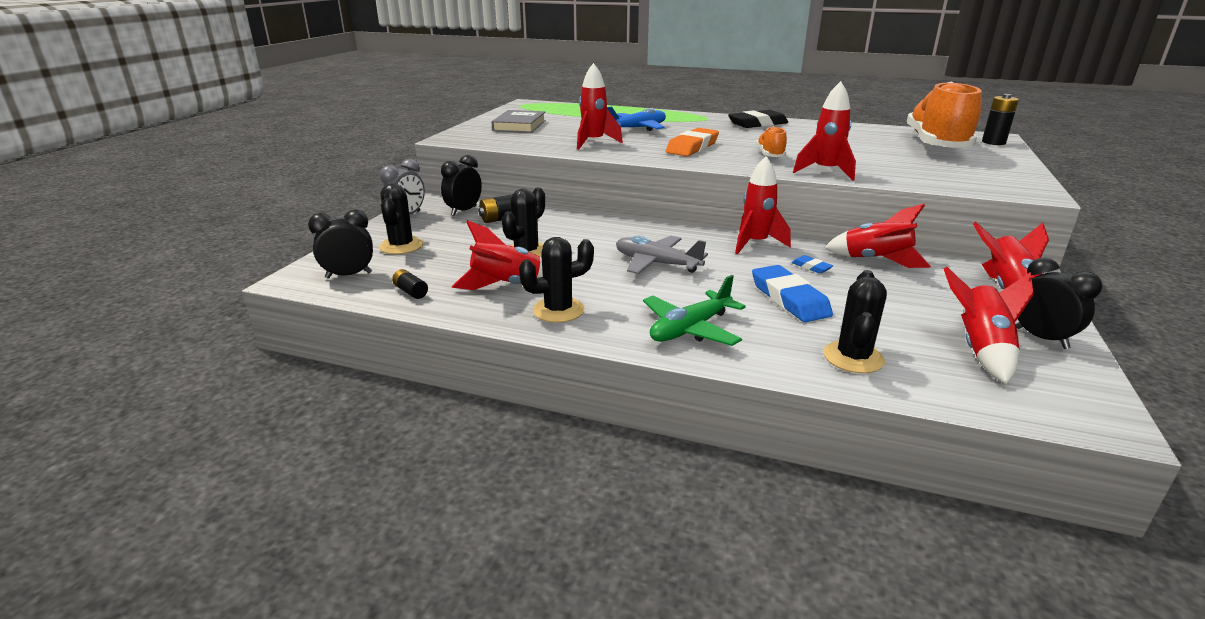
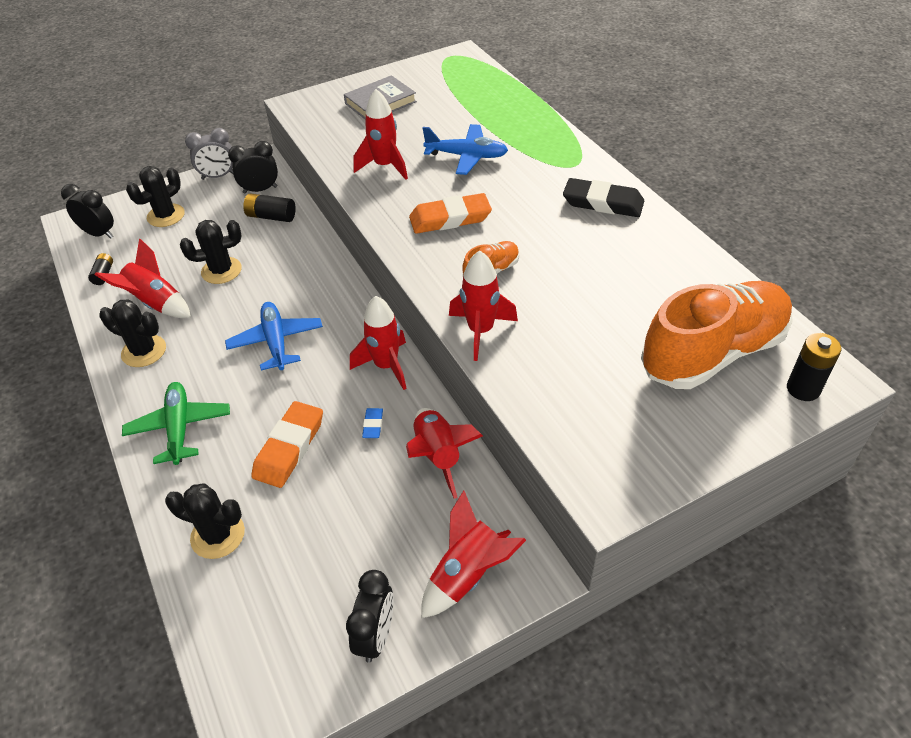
camera: 45 degrees right, 20 degrees up
grey plane [616,236,708,274] -> blue plane [225,302,323,370]
green plane [643,275,746,346] -> green plane turned 75 degrees clockwise [122,382,230,465]
blue eraser [752,265,833,322] -> orange eraser [251,401,323,488]
black cactus [823,270,887,373] -> black cactus turned 45 degrees clockwise [165,484,245,559]
red rocket [944,267,1034,384] -> none

